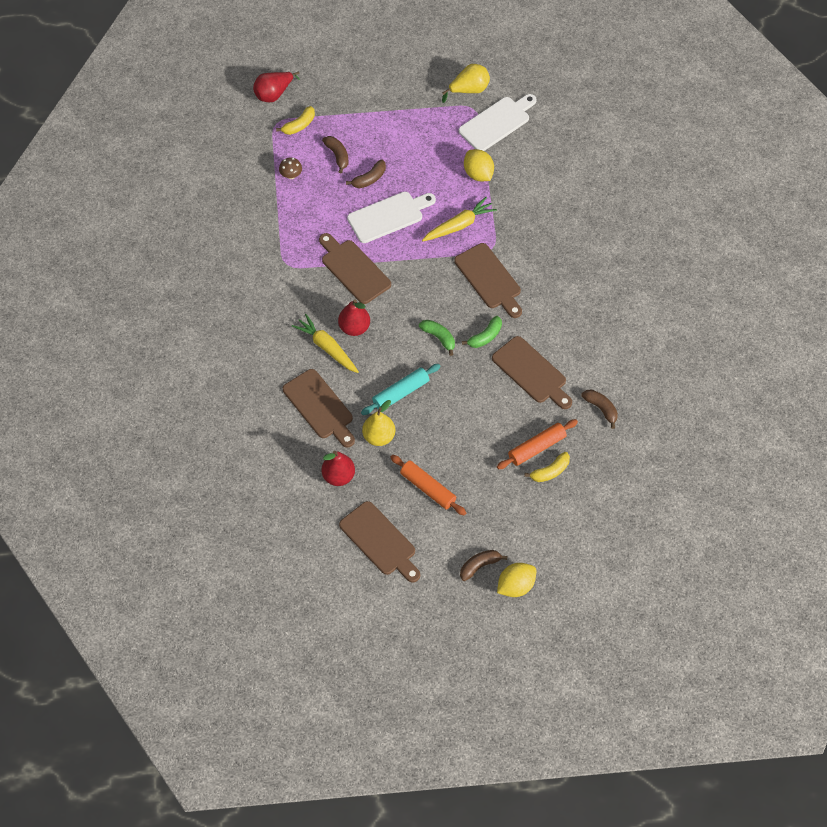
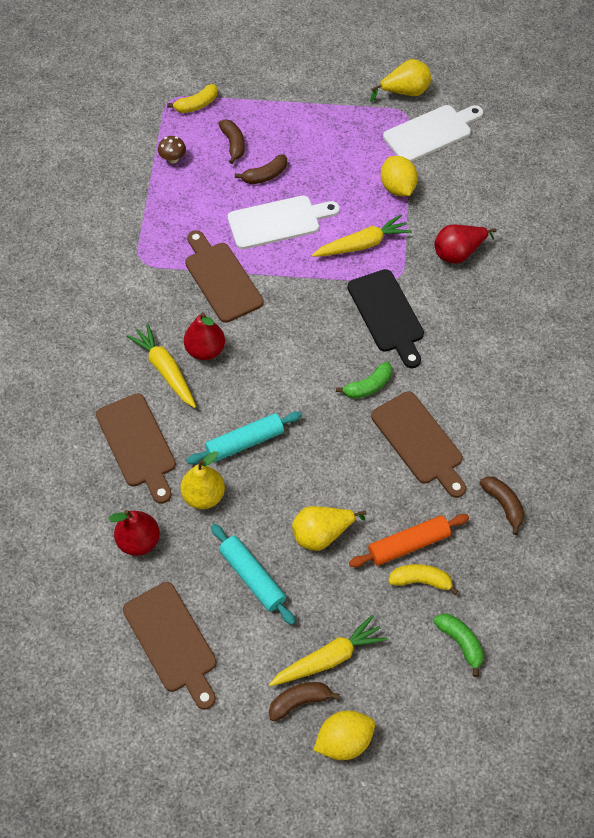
camera: 10 degrees right, 0 degrees up
red pear [253,71,300,102] -> red pear moved to [434,225,497,264]
orange rolling pin [391,455,466,516] -> turquoise rolling pin [211,524,295,625]
green banana [419,320,455,356] -> green banana moved to [434,614,484,677]
brown cutting board [454,243,522,318] -> black cutting board [347,269,424,368]
yellow banana [524,452,570,482] -> yellow banana turned 150 degrees counterclockwise [388,564,458,595]
none -> yellow carrot [269,615,387,686]
none -> yellow pear [292,506,366,551]

